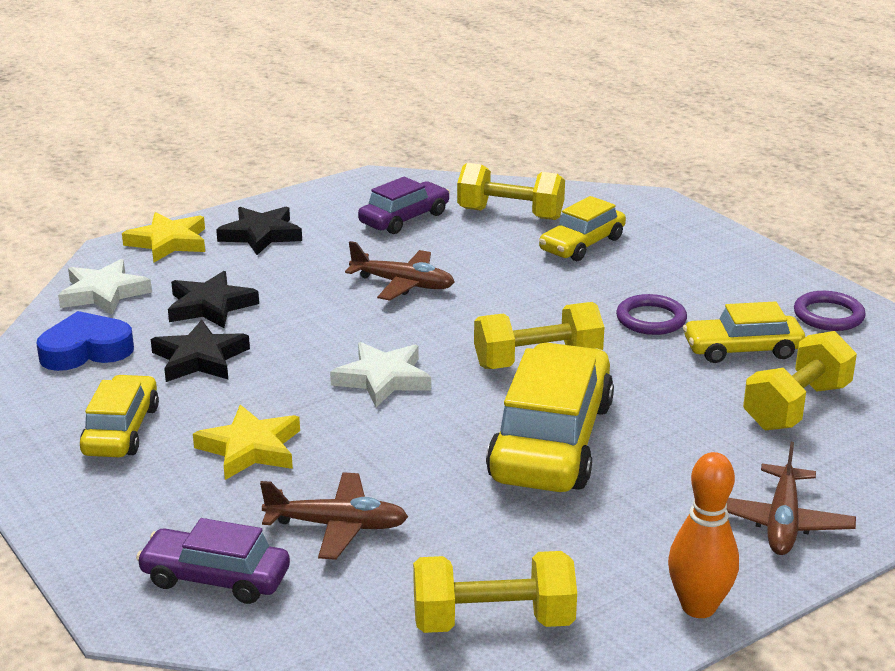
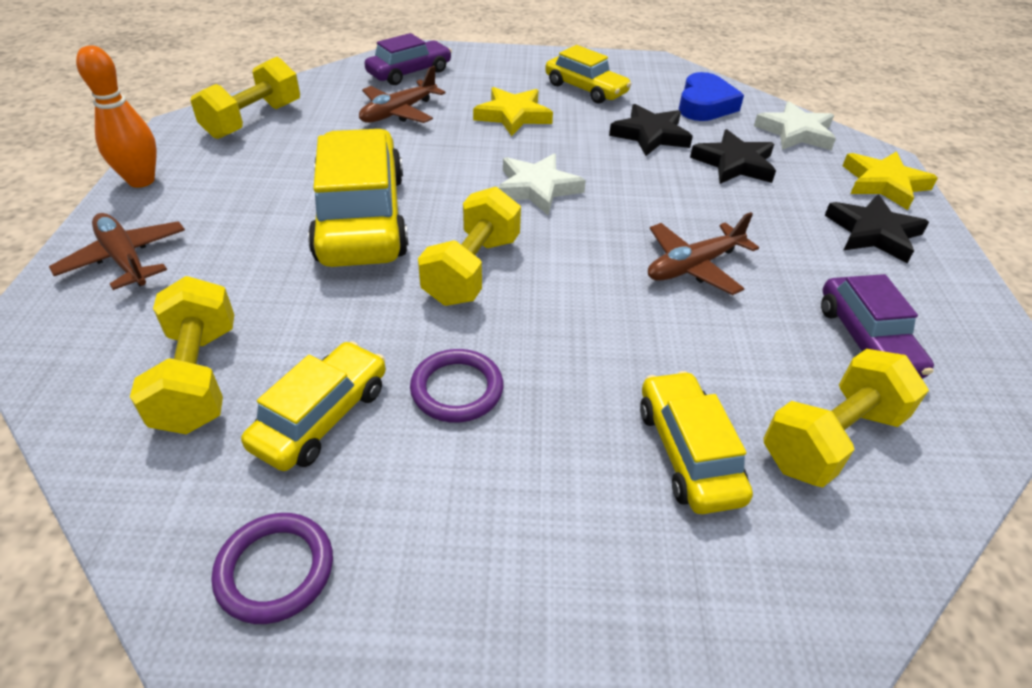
camera: 125 degrees right, 15 degrees up
yellow car [486,343,614,492] -> yellow car turned 150 degrees counterclockwise [308,129,408,267]

